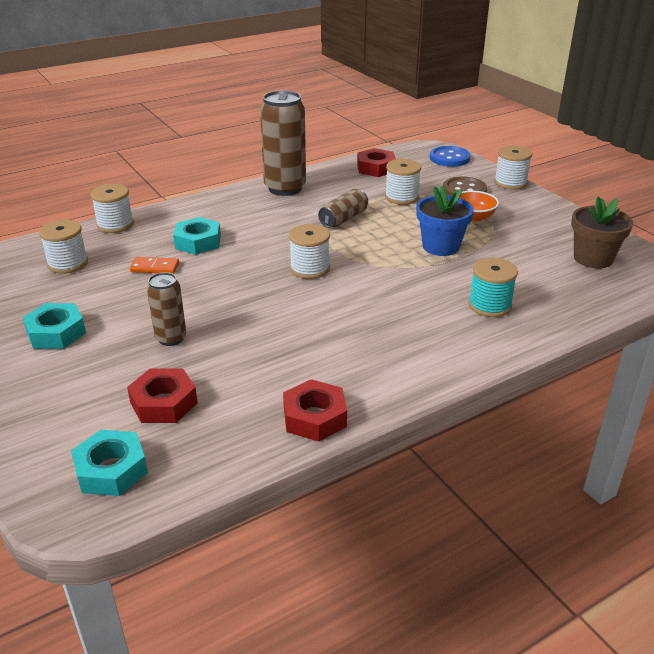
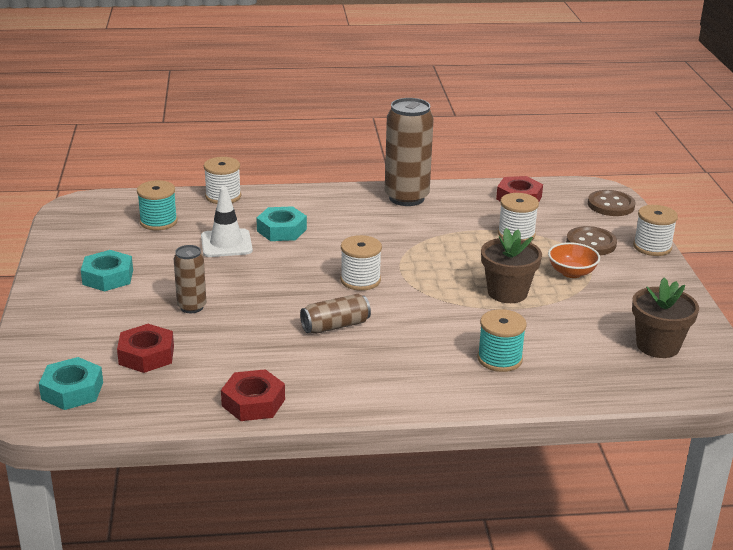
camera: 25 degrees right, 5 degrees down
white spool [39,219,88,274] -> turquoise spool [137,180,178,230]
orange domino [130,257,179,274] -> white traffic cone [201,187,253,257]
brown can [318,189,368,228] -> brown can moved to [300,294,371,334]
blue flower pot [416,186,474,256] -> brown flower pot [481,228,542,303]
blue button [430,146,470,167] -> brown button [588,190,635,216]

